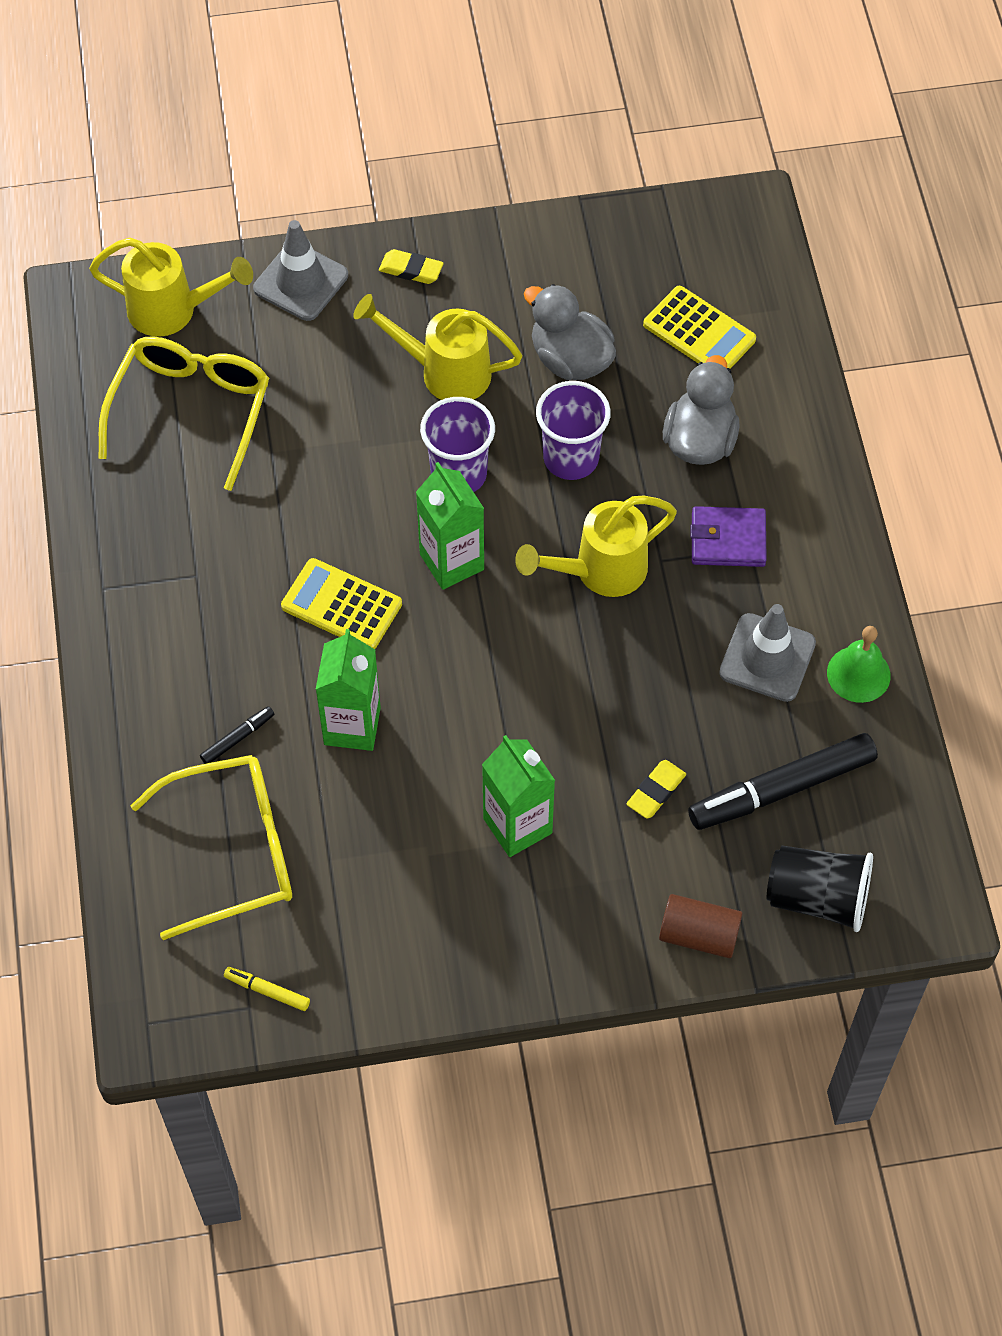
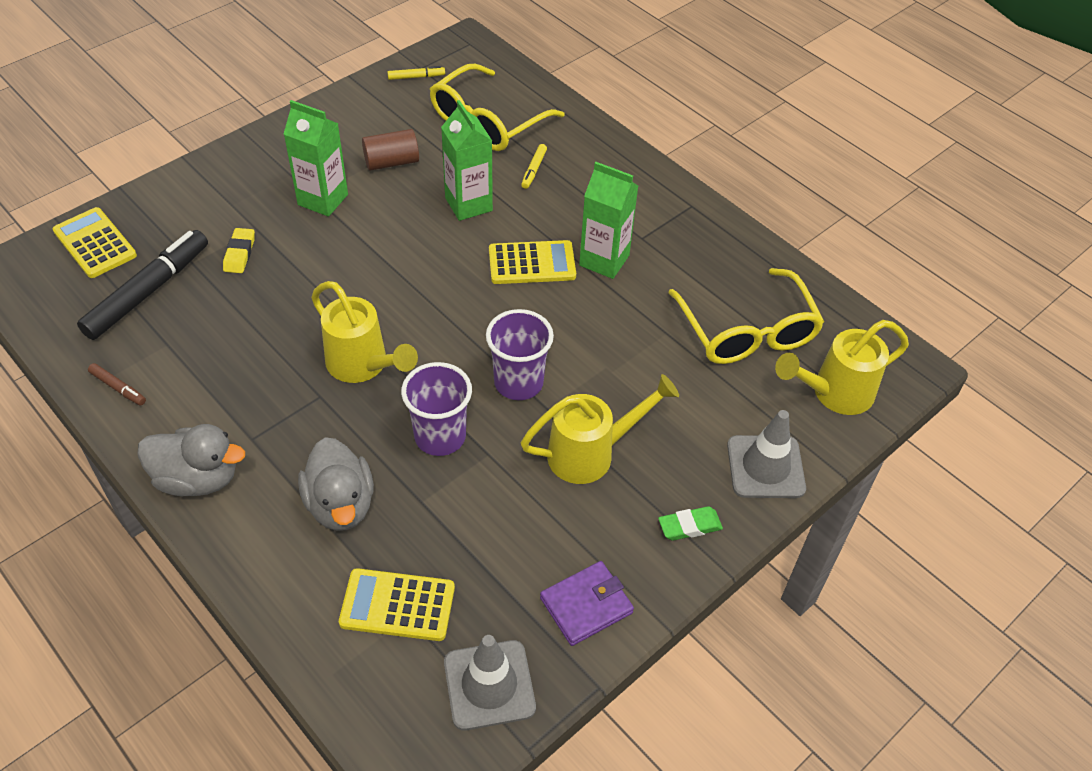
camera: 145 degrees right, 10 degrees down
black marker [200,706,274,764] -> yellow marker [521,144,547,189]
yellow eraser [379,249,443,284] -> green eraser [658,506,723,541]
green carton [416,462,484,590] -> green carton moved to [579,162,638,279]
yellow watering can [515,495,677,597] -> yellow watering can turned 105 degrees clockwise [311,281,418,383]
grey duck [524,284,616,380] -> grey duck moved to [137,424,245,496]
brown cylinder [659,894,742,958] -> brown cylinder moved to [362,129,419,171]
purple wallet [690,506,767,567] -> purple wallet moved to [540,561,634,646]
grey traffic cone [719,604,816,702] -> grey traffic cone moved to [444,635,536,730]
black cup [767,846,873,932] -> yellow calculator [53,207,137,278]
green bell [827,626,891,703] -> brown marker [88,363,146,405]

